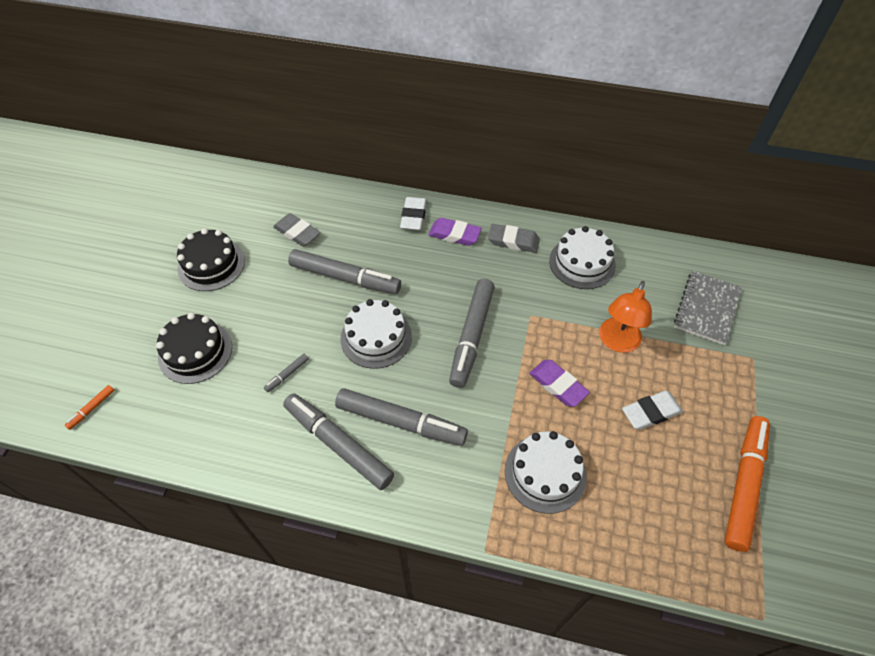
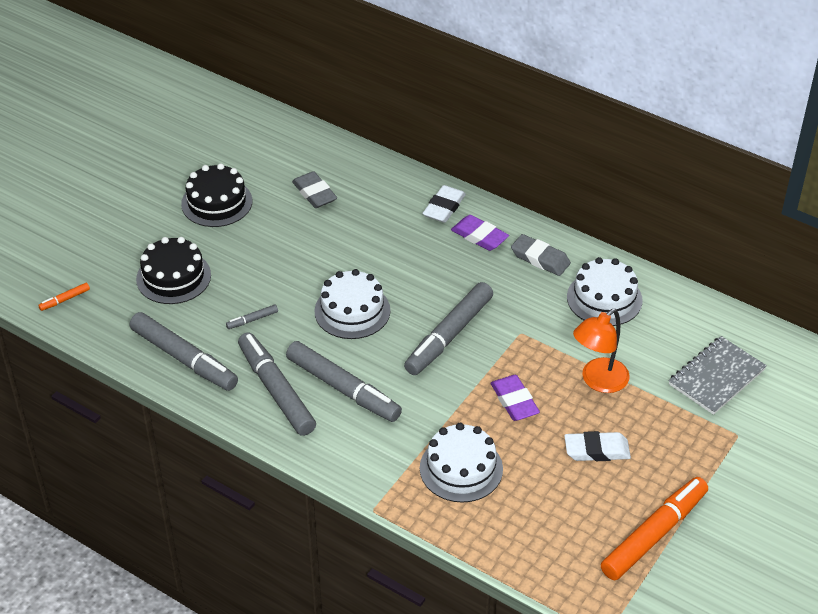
camera: 20 degrees right, 10 degrees down
grey marker [288,249,401,294] -> grey marker moved to [130,312,238,391]

